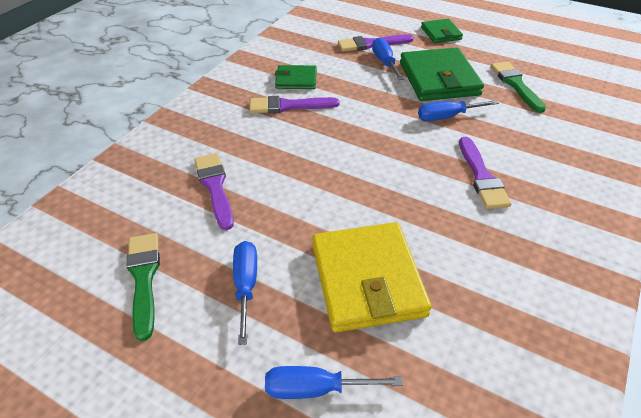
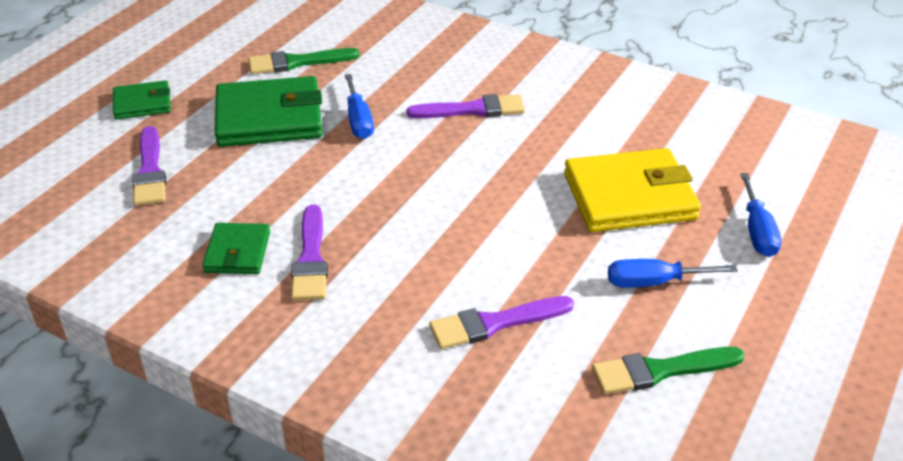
camera: 90 degrees left, 5 degrees down
blue screwdriver [372,38,404,80] -> none

